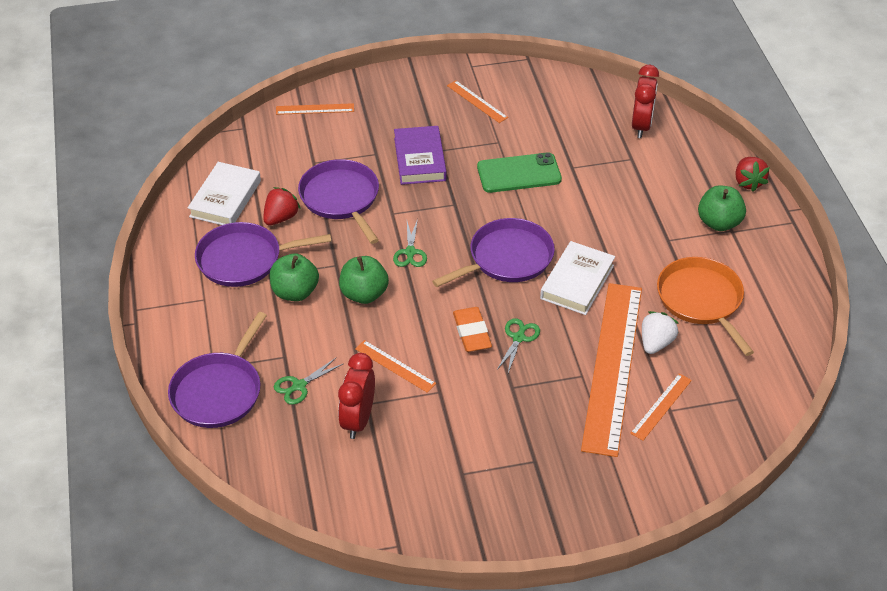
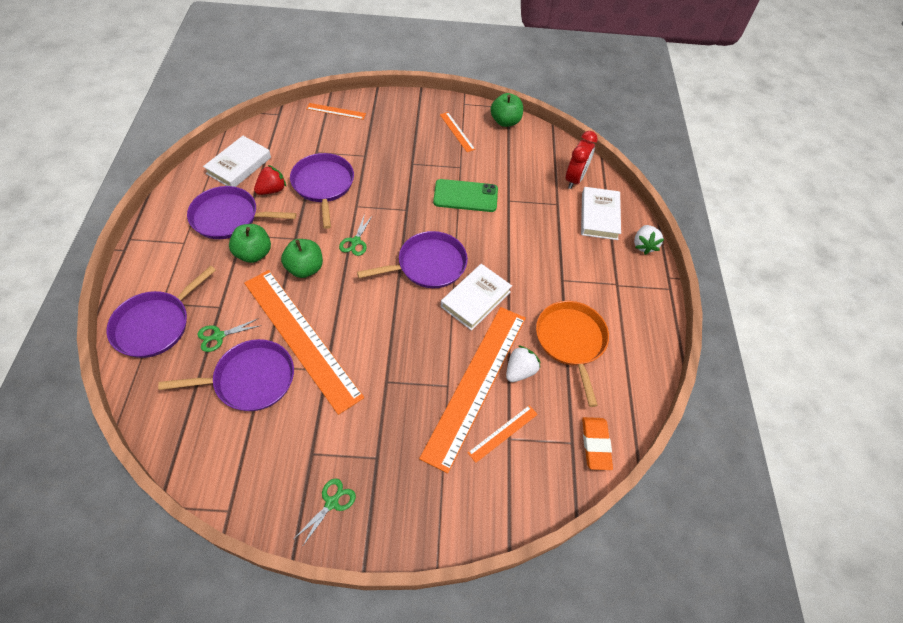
camera: 10 degrees right, 10 degrees up
red clock [338,353,375,439] -> purple pan [158,339,294,411]
orange ruler [355,340,436,393] -> orange ruler [244,270,364,415], size x2.39
purple book [394,126,447,185] -> none
orange eraser [453,307,492,352] -> orange eraser moved to [582,417,613,470]
green scissors [497,318,540,373] -> green scissors moved to [295,478,356,547]
green apple [698,186,746,231] -> green apple moved to [491,93,523,127]
red strawberry [735,157,770,192] -> white strawberry [634,225,664,255]
none -> white book [581,187,621,240]

